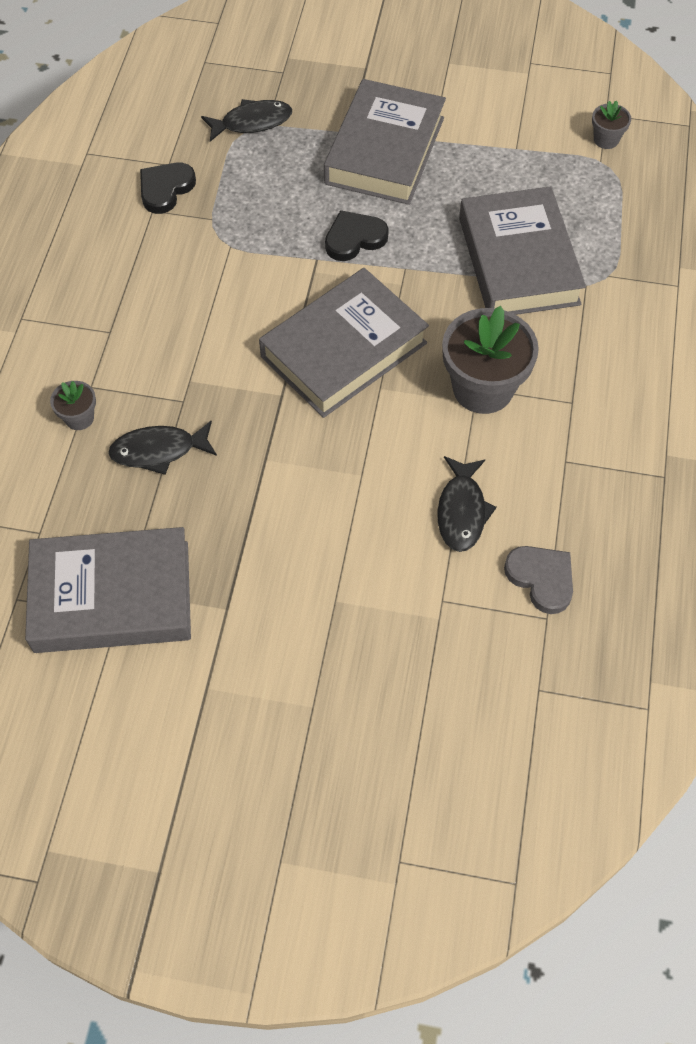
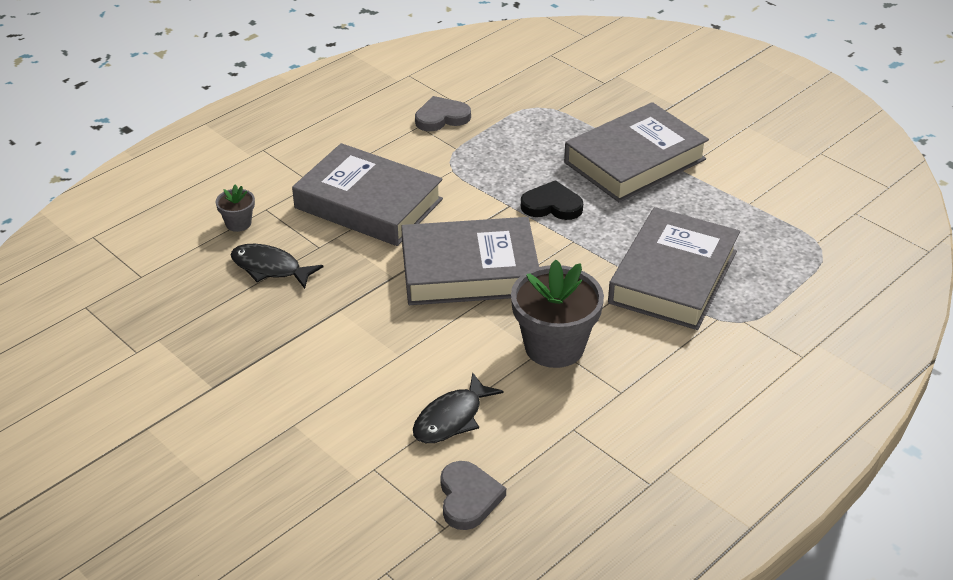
camera: 35 degrees right, 20 degrees down
grey book [25,527,191,653] -> grey book moved to [292,143,443,246]
black heart [140,163,196,214] -> grey heart [415,96,471,131]
black fish [201,99,292,142] -> none
grey flower pot [592,100,631,149] -> none

